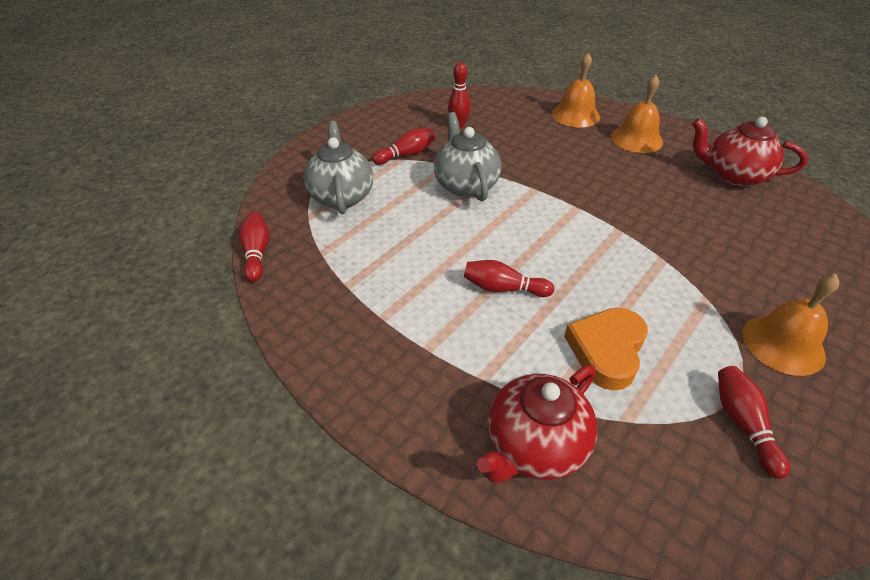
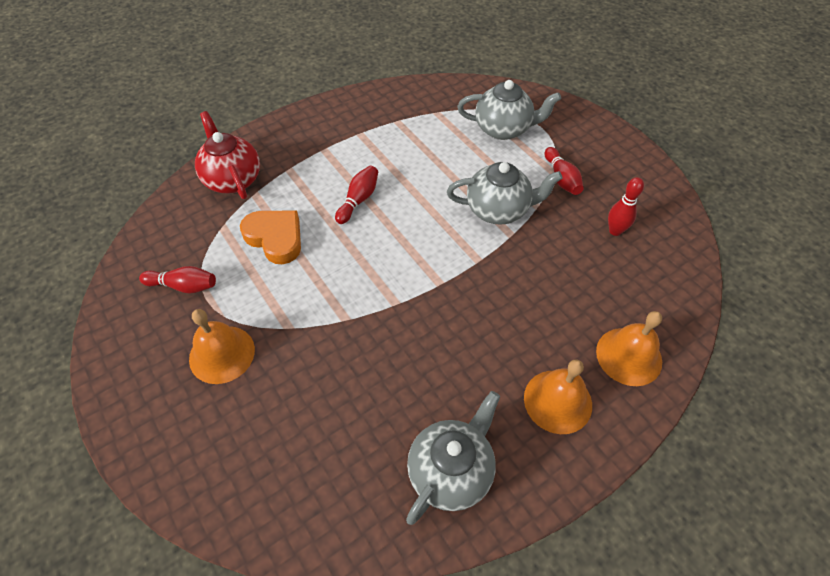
camera: 105 degrees right, 10 degrees up
red bowling pin [239,212,270,282] -> none
red teapot [692,117,808,187] -> grey teapot [406,391,500,525]

